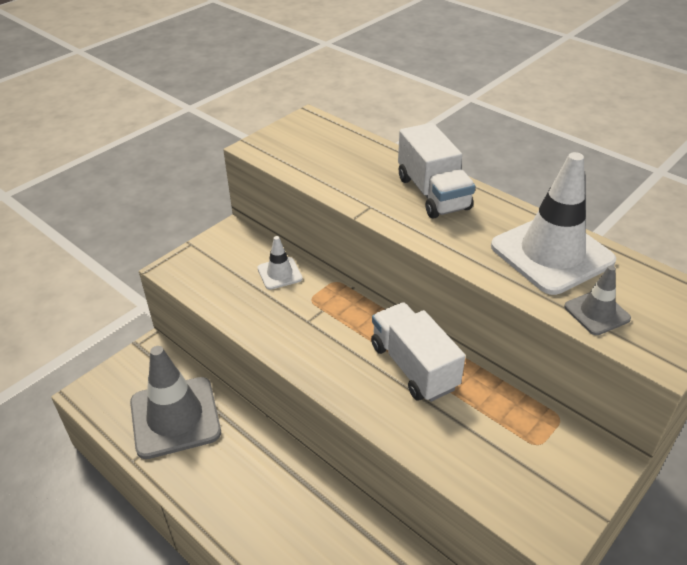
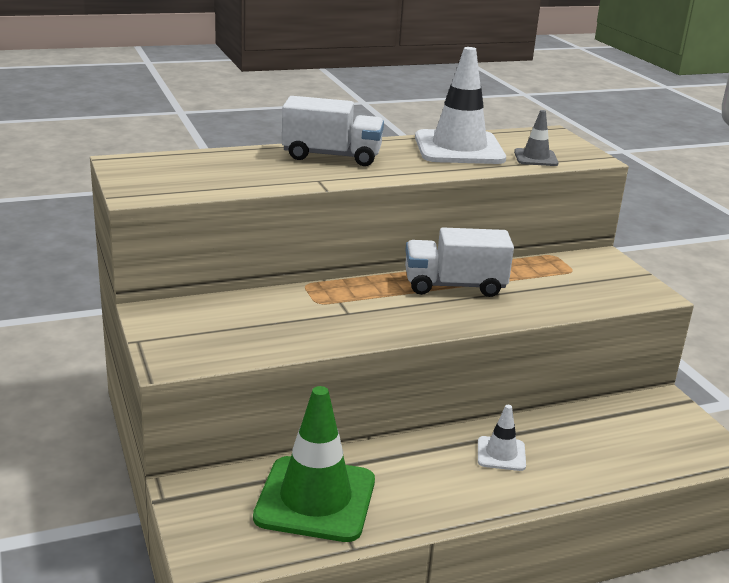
camera: 65 degrees left, 15 degrees down
grey traffic cone [130,346,221,459] -> green traffic cone [253,386,375,542]
white traffic cone [257,236,303,290] -> white traffic cone moved to [478,405,526,471]

